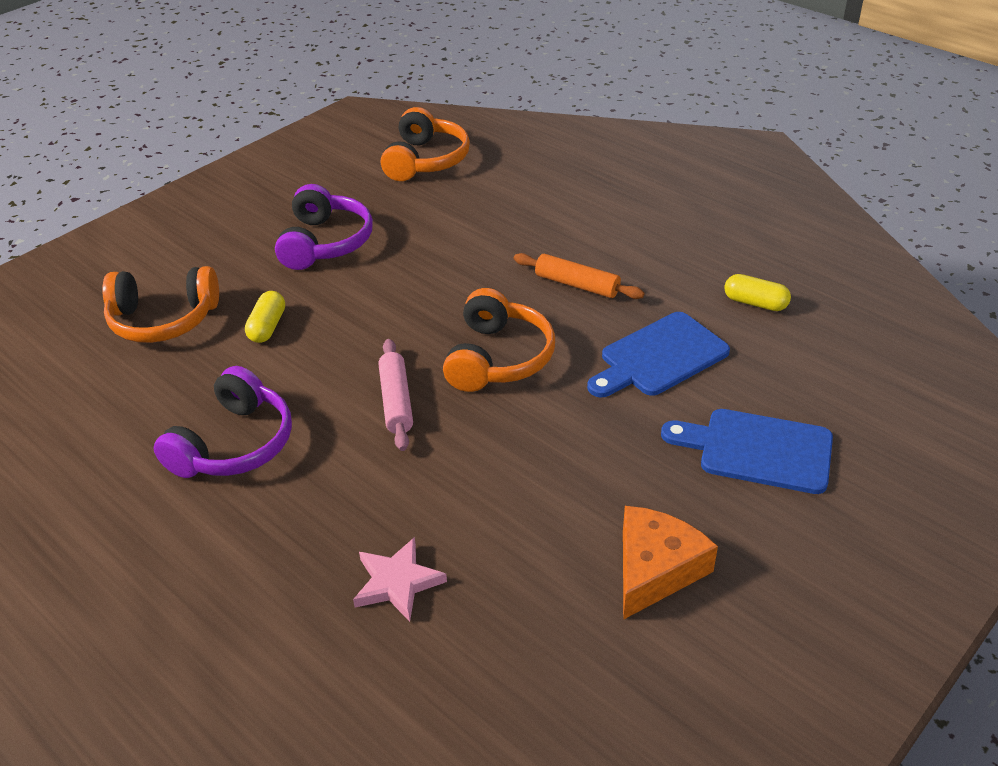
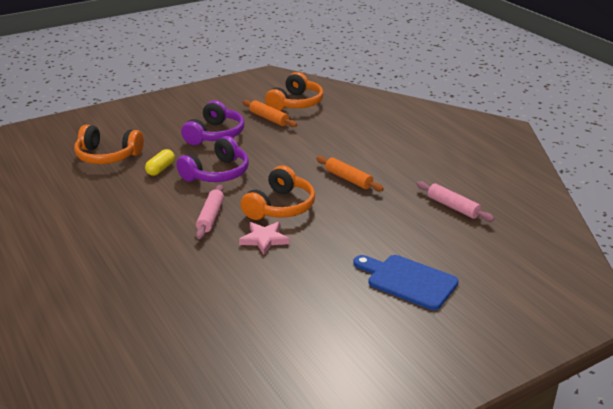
camera: 15 degrees right, 10 degrees down
purple headphones [153,366,292,478] -> purple headphones moved to [176,136,249,182]
pink star [353,537,447,622] -> pink star moved to [239,222,290,255]
blue cutting board [587,312,730,397] -> none
orange cheese [623,506,718,620] -> none
yellow capsule [724,274,791,311] -> pink rolling pin [417,181,494,222]
none -> orange rolling pin [242,100,297,127]

